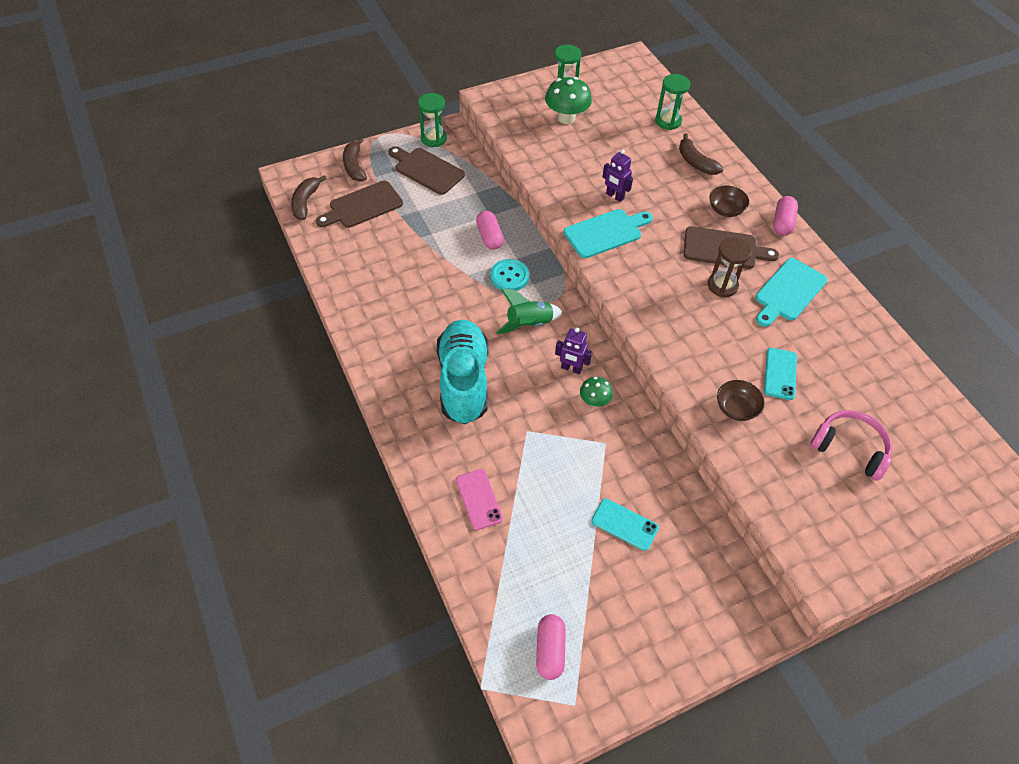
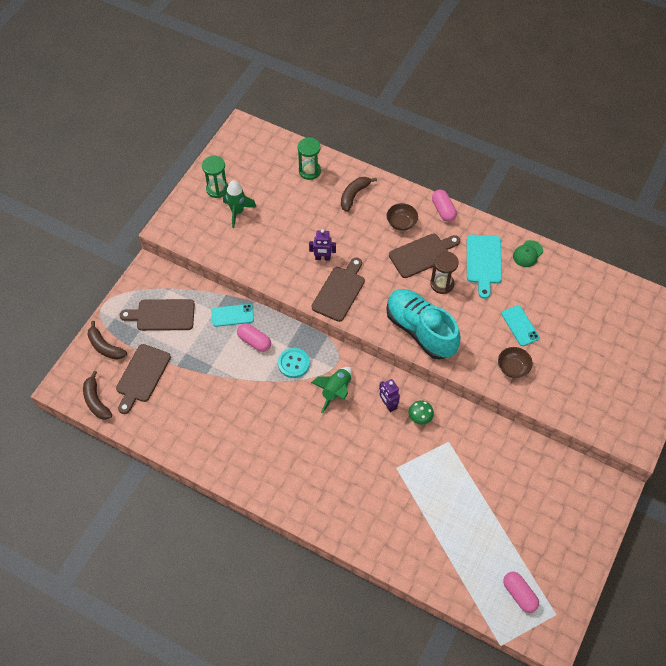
camera: 35 degrees left, 5 degrees up
green hourglass [418,93,447,147] -> none
turquoise shoe [437,320,488,424] -> turquoise shoe moved to [386,289,461,359]
pink phone [456,469,503,530] -> none
green mushroom [545,77,592,124] -> green rocket [223,180,257,228]
purple robot [555,328,592,374] -> purple robot turned 75 degrees clockwise [379,379,400,412]
turquoise cutting board [564,209,653,258] -> brown cutting board [312,257,365,322]
turquoise phone [591,499,659,551] -> turquoise phone moved to [211,304,254,327]
brown banana [679,133,724,175] -> brown banana turned 105 degrees clockwise [341,177,377,212]
pink headphones [810,410,892,481] -> none
none -> green cap [513,240,543,267]

